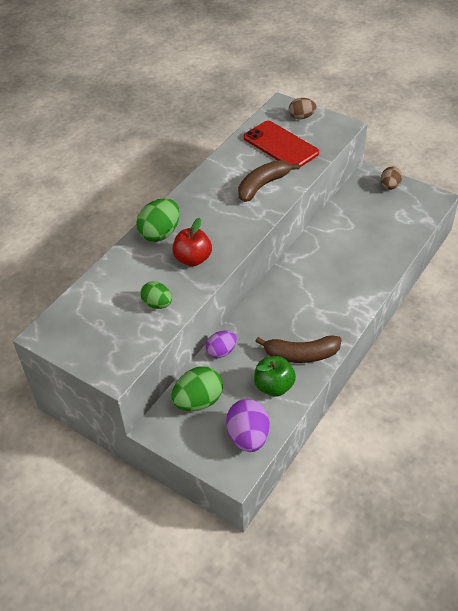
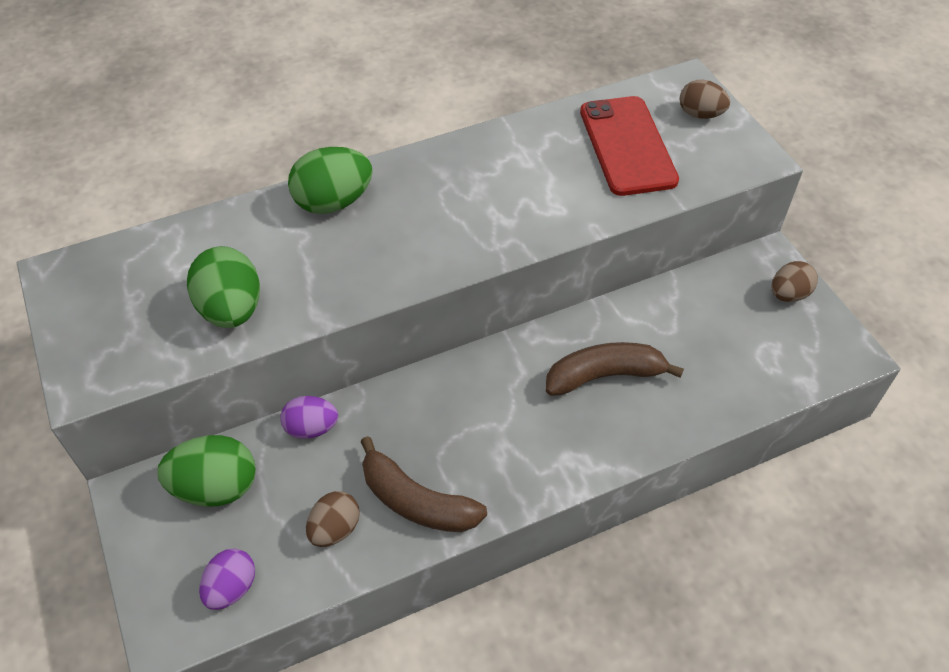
camera: 30 degrees right, 5 degrees up
green egg [141,281,172,309] -> green egg [187,246,260,328], size x1.56
red apple [172,218,212,266] -> none
purple egg [226,399,270,452] -> purple egg [199,549,255,610], size x0.64
brown banana [238,160,300,202] -> brown banana moved to [546,342,684,396]
green apple [254,356,296,396] -> brown egg [306,491,360,547]

